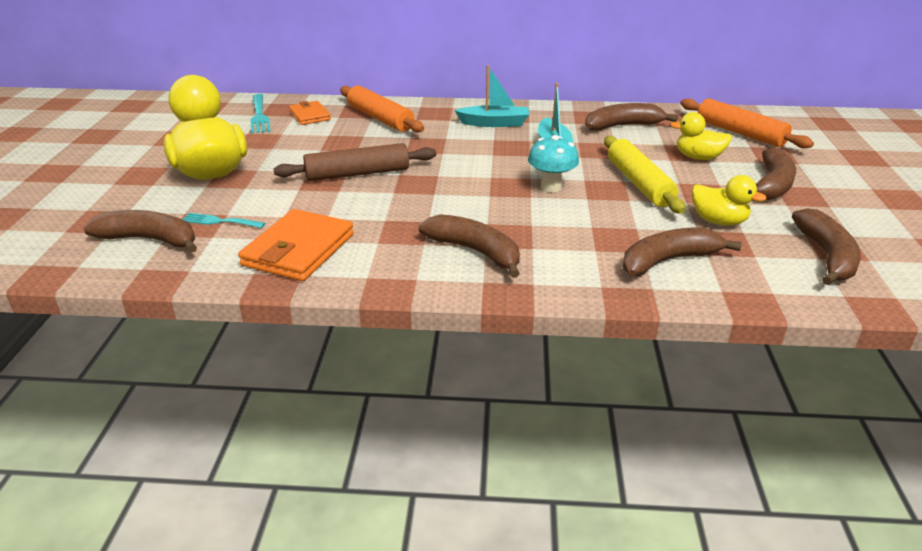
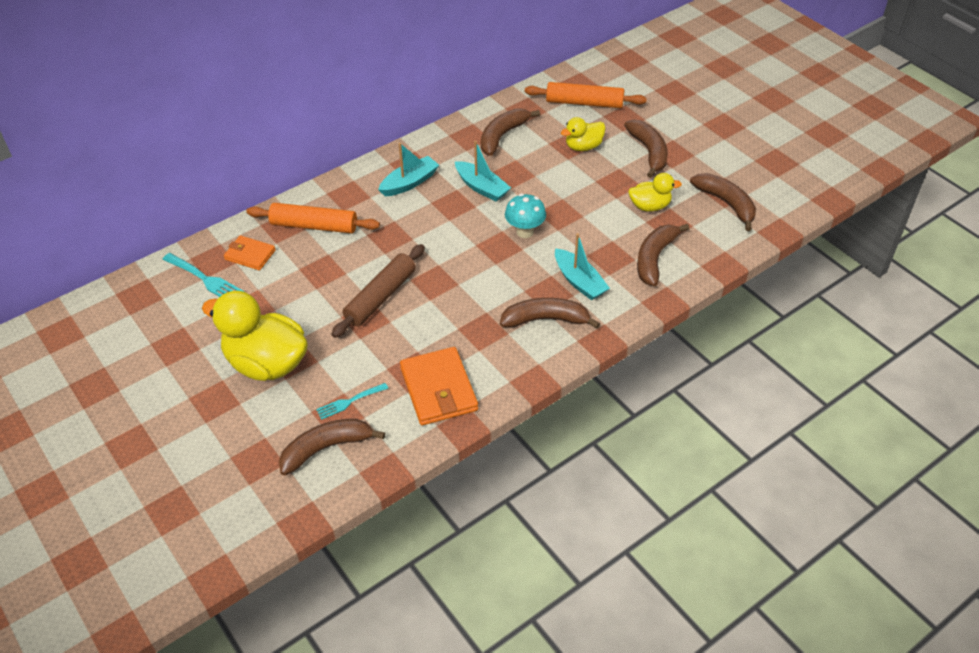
camera: 40 degrees left, 15 degrees up
yellow rolling pin [604,136,685,214] -> none
none -> turquoise boat [555,233,610,300]

